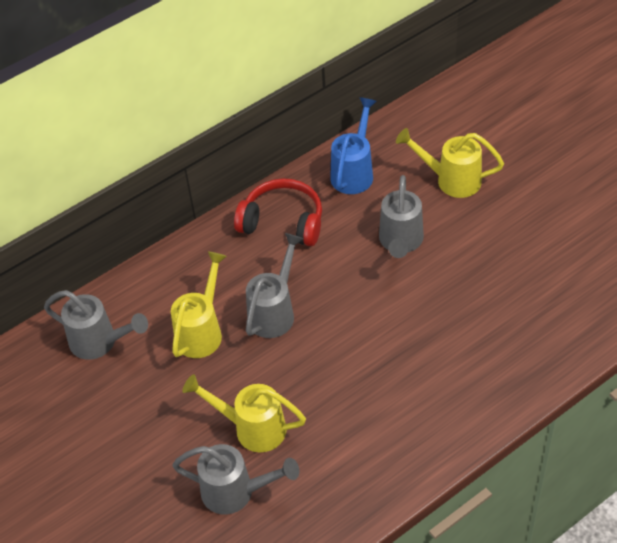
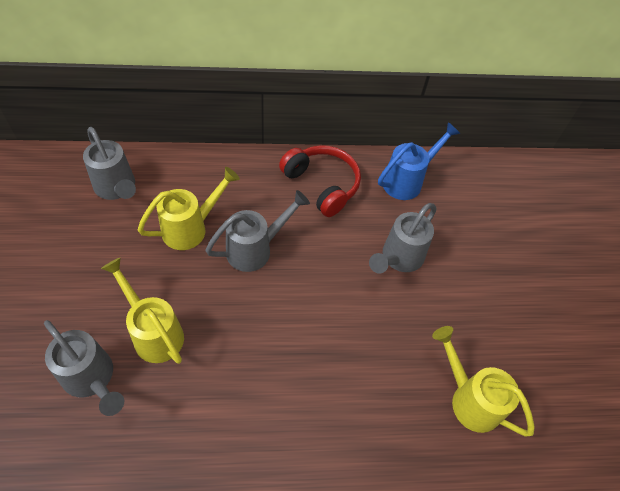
camera: 25 degrees right, 5 degrees up
yellow watering can [396,128,504,198] -> yellow watering can moved to [432,326,534,437]

